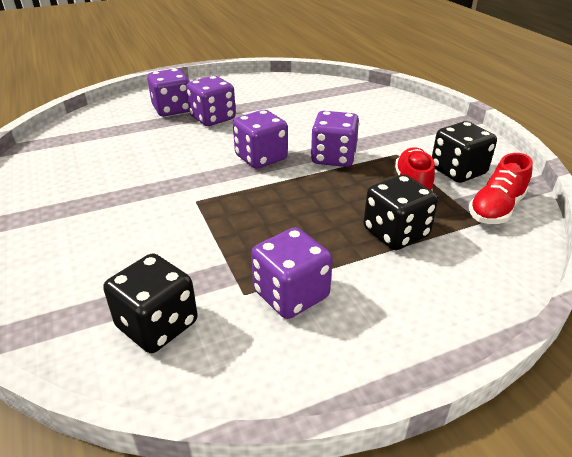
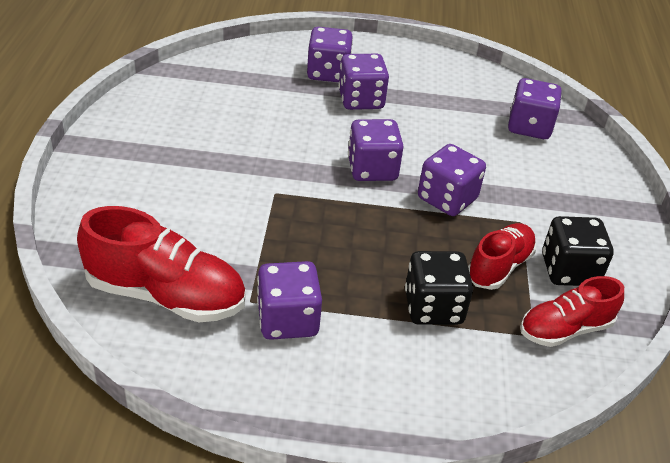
camera: 25 degrees right, 5 degrees up
black dice [103,253,198,353] -> red shoe [77,206,245,322]
none -> purple dice [508,78,562,139]

